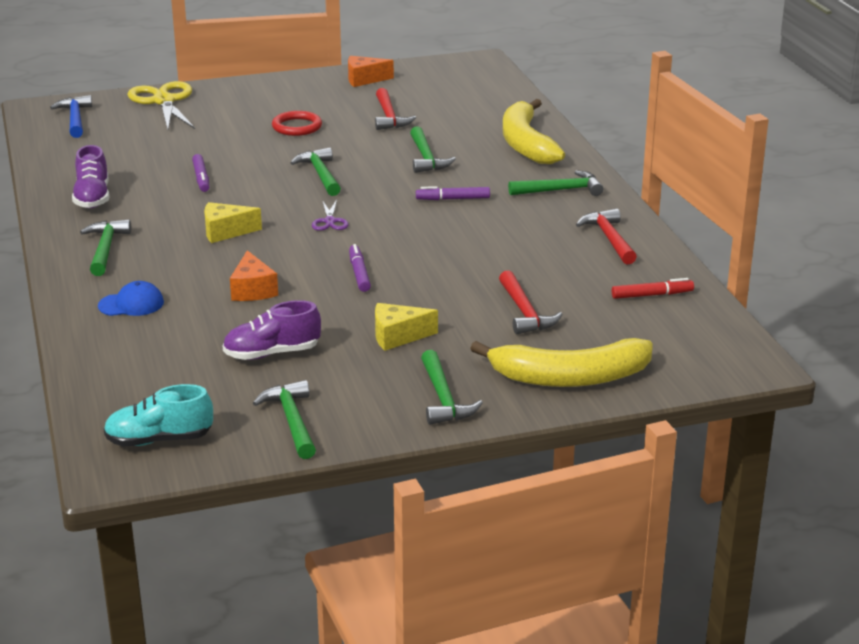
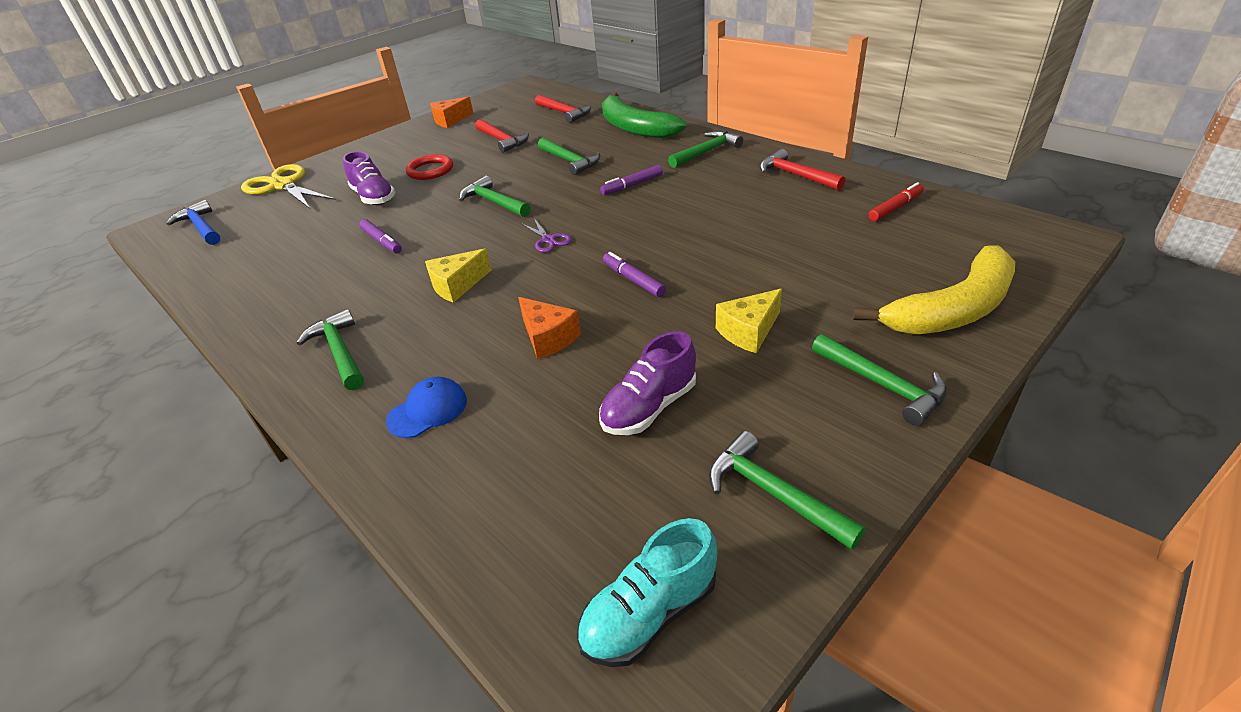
camera: 25 degrees left, 10 degrees up
purple shoe [72,145,109,208] -> purple shoe moved to [343,151,396,205]
red hammer [499,270,563,334] -> red hammer moved to [535,95,591,123]
yellow banana [503,99,565,164] -> green banana [602,92,686,138]

